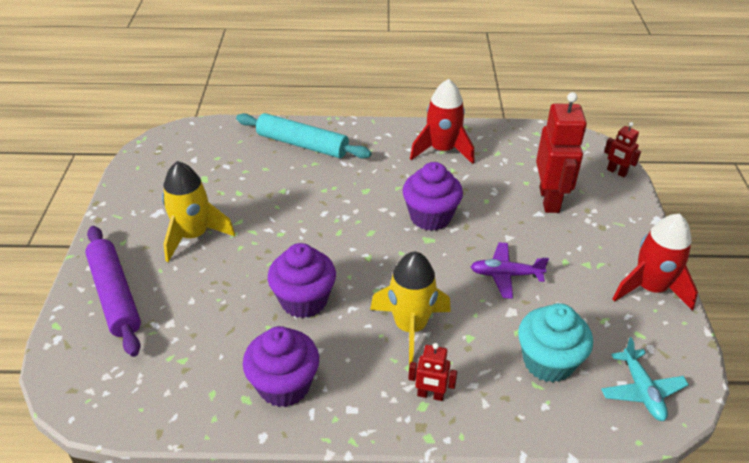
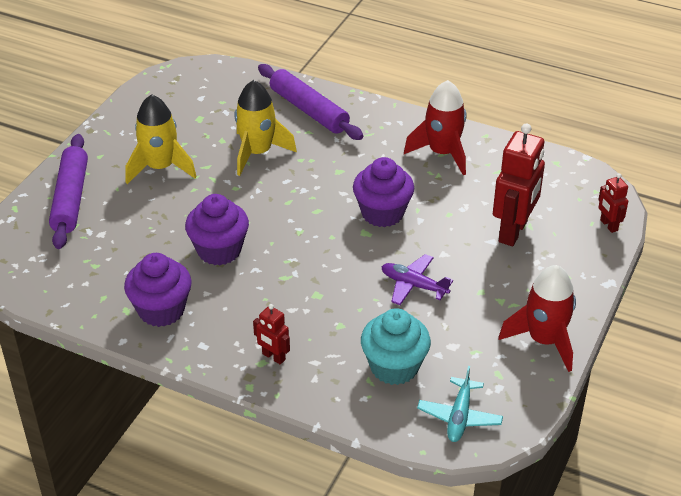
camera: 25 degrees right, 0 degrees up
turquoise rolling pin [236,113,372,159] -> purple rolling pin [258,64,363,140]
yellow rocket [370,252,451,365] -> yellow rocket moved to [234,80,297,176]

